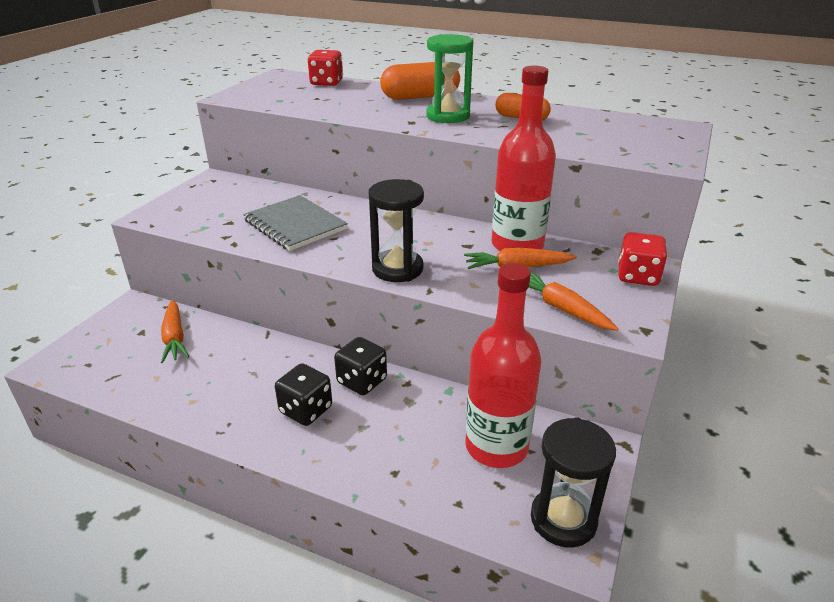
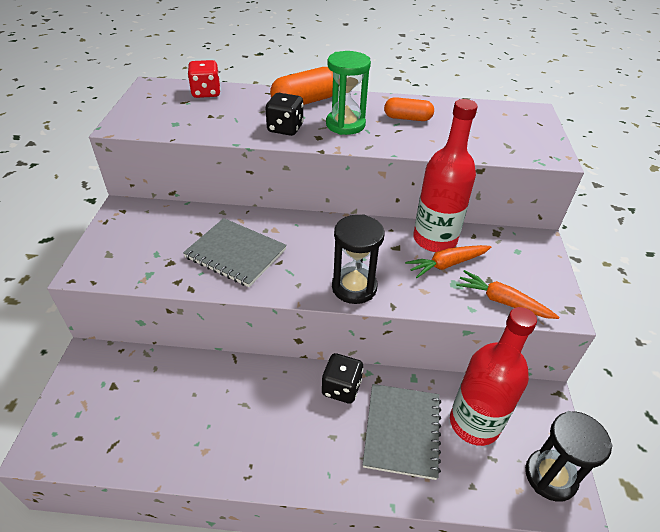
camera: 20 degrees left, 10 degrees up
orange carrot [161,300,190,363] -> none
black dice [275,363,332,426] -> black dice moved to [266,93,304,136]
red dice [618,232,668,286] -> none
none -> grey notebook [363,384,441,480]

